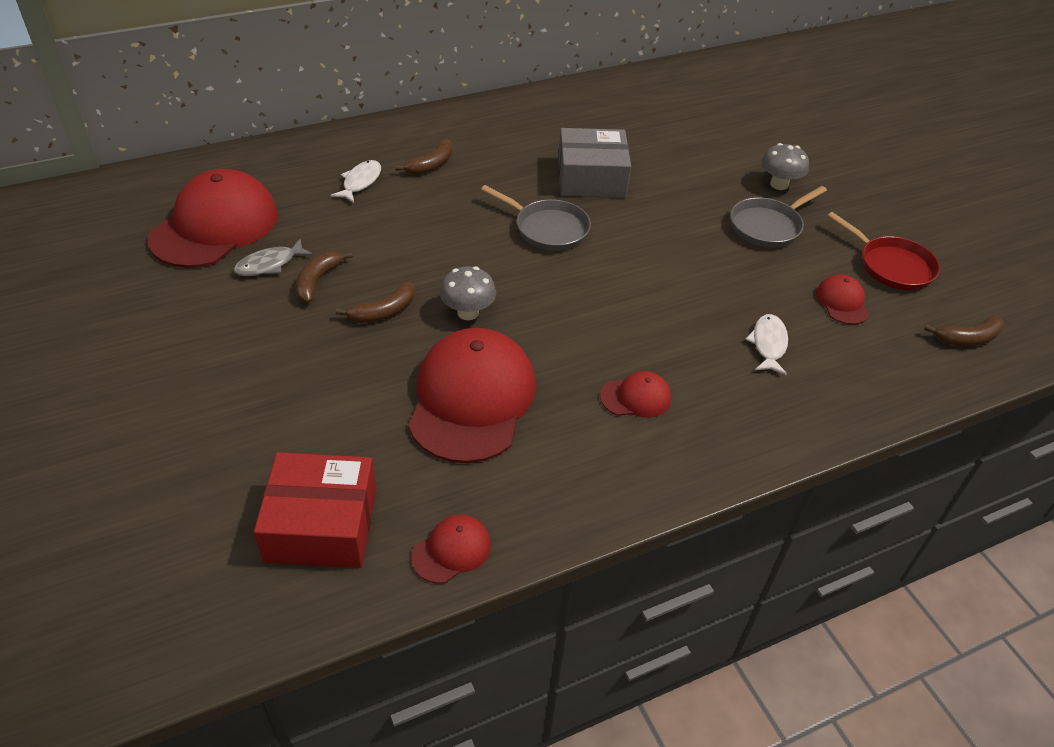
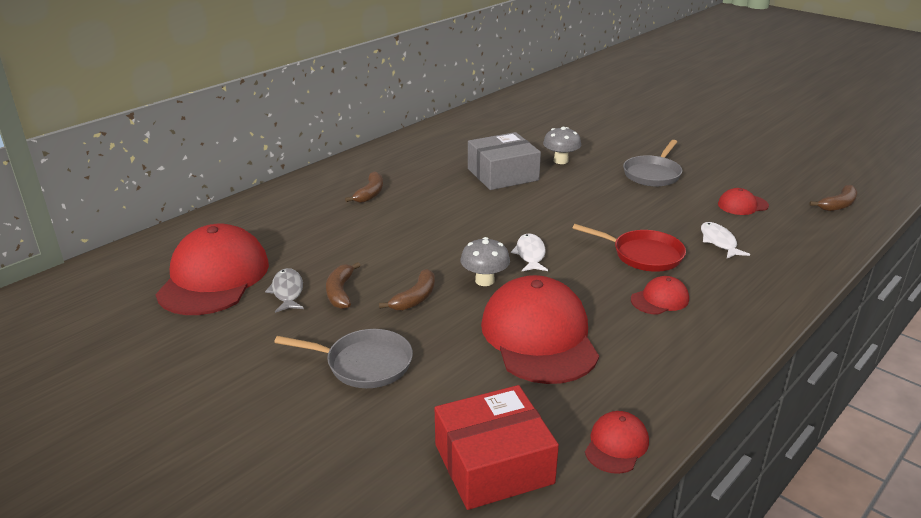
camera: 20 degrees left, 15 degrees down
grey fish [234,239,313,276] -> grey fish turned 135 degrees clockwise [265,268,304,313]
white fish [330,160,381,203] -> white fish moved to [511,233,548,271]
grey pan [481,185,591,251] -> grey pan moved to [274,329,413,388]
grey mushroom [761,143,809,190] -> grey mushroom moved to [543,127,581,164]
red cap [816,274,870,325] -> red cap turned 75 degrees counterclockwise [718,188,769,215]
red pan [827,212,940,290] -> red pan moved to [572,224,686,272]

